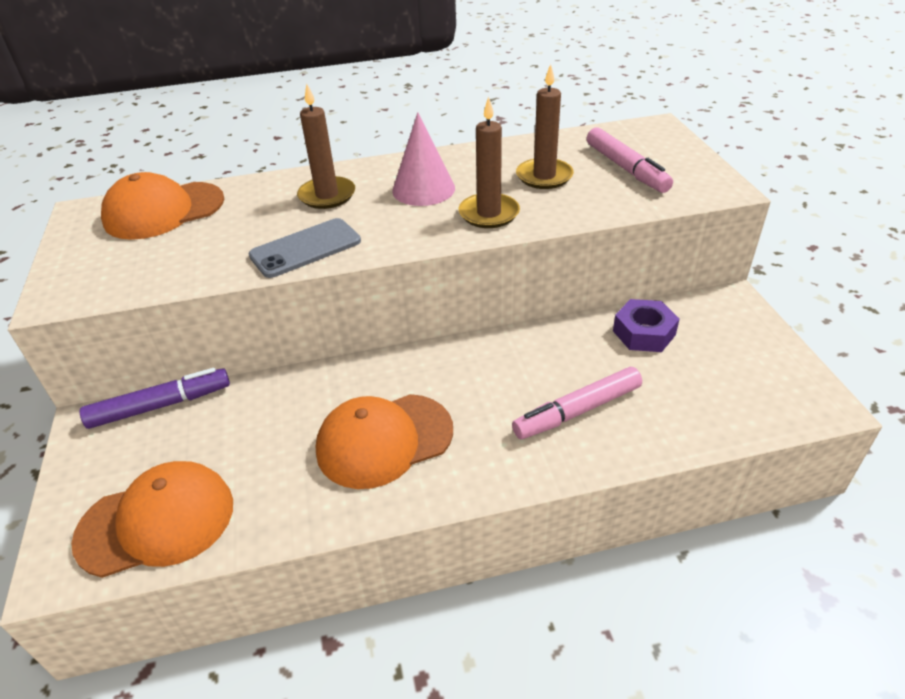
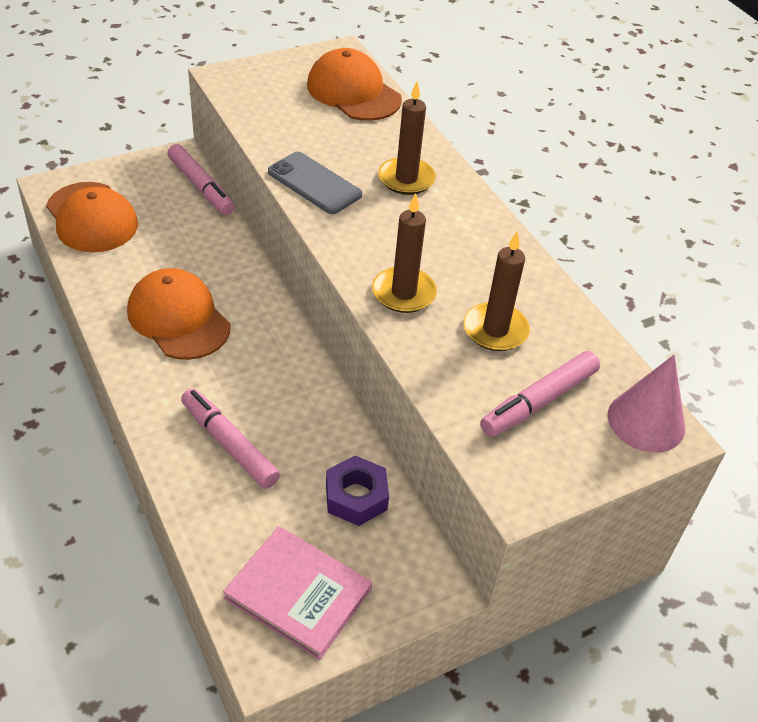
camera: 70 degrees right, 5 degrees up
purple marker [80,368,230,429] -> pink marker [167,144,235,215]
pink cone [392,112,455,206] -> pink cone moved to [608,355,685,452]
none -> pink book [223,526,372,660]

